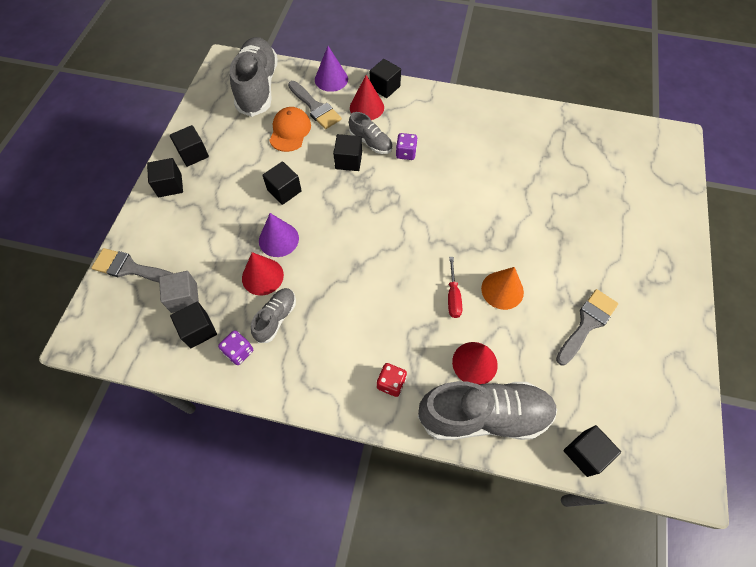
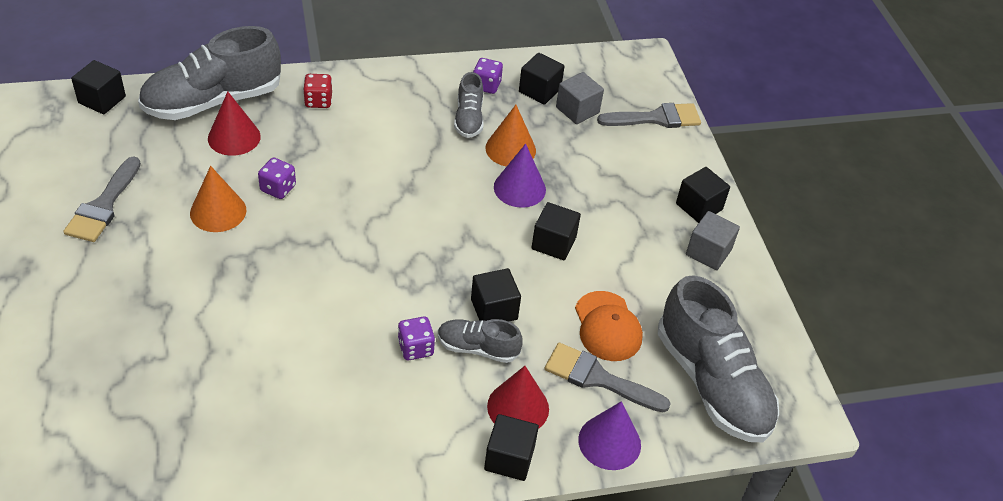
camera: 150 degrees right, 15 degrees down
black cube [170,125,209,167] -> grey cube [686,211,740,270]
red cone [242,252,284,296] -> orange cone [485,105,536,167]
red screwdriver [448,257,462,318] -> purple dice [258,158,296,199]

